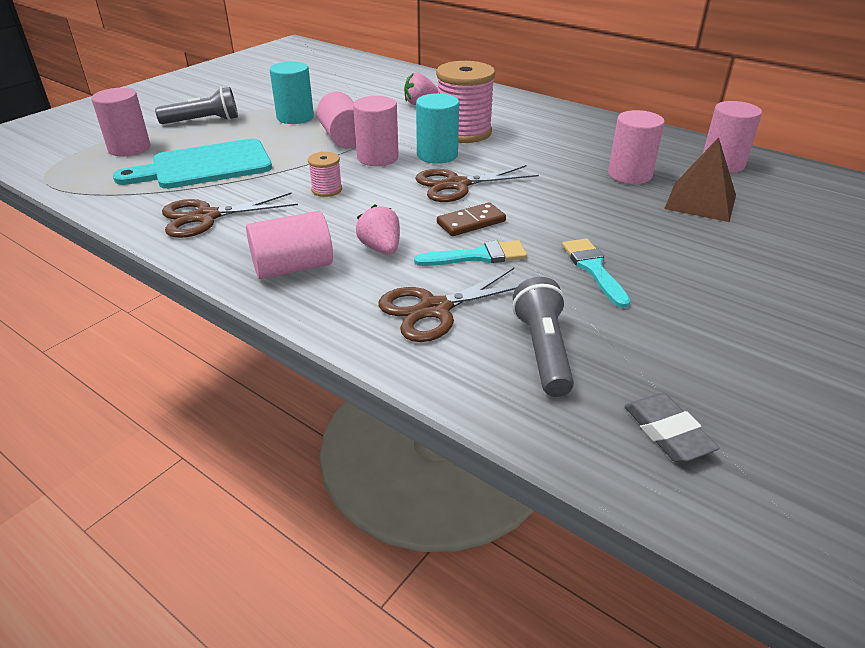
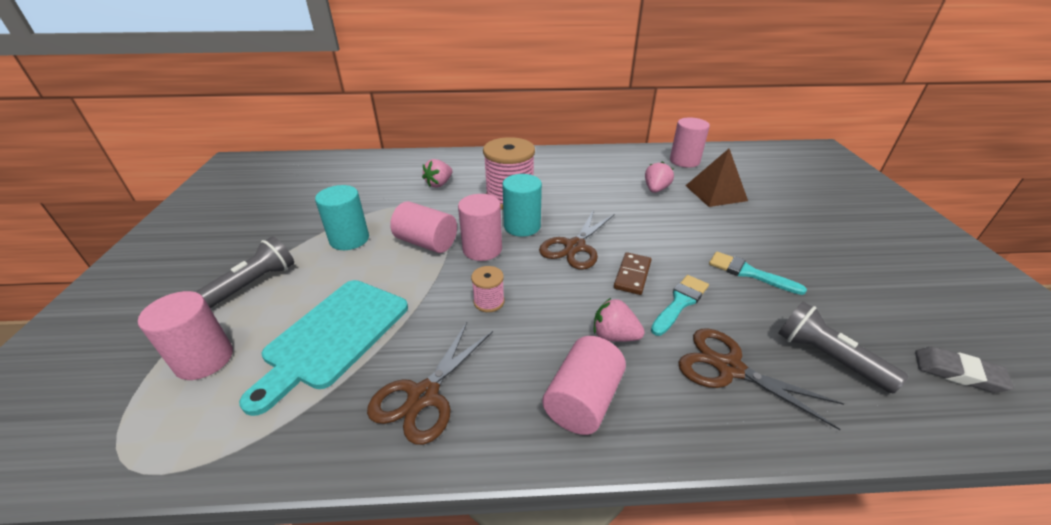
camera: 40 degrees left, 0 degrees up
brown scissors [378,268,518,342] -> brown scissors turned 105 degrees clockwise [678,328,844,430]
pink cylinder [608,110,665,184] -> pink strawberry [645,161,674,193]

